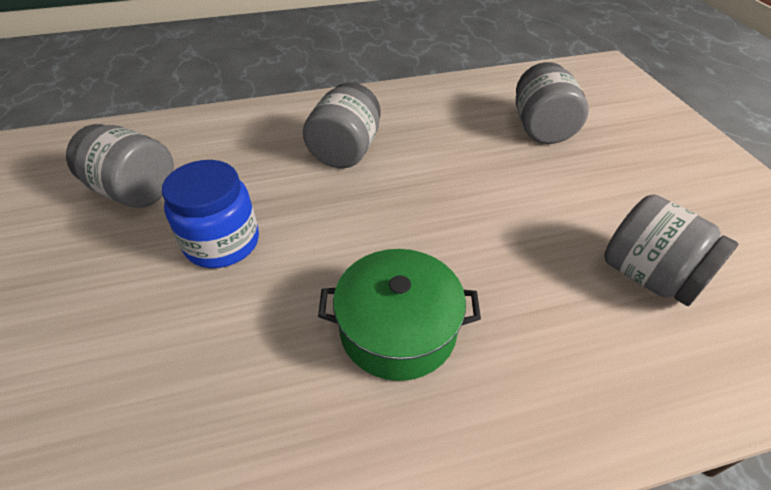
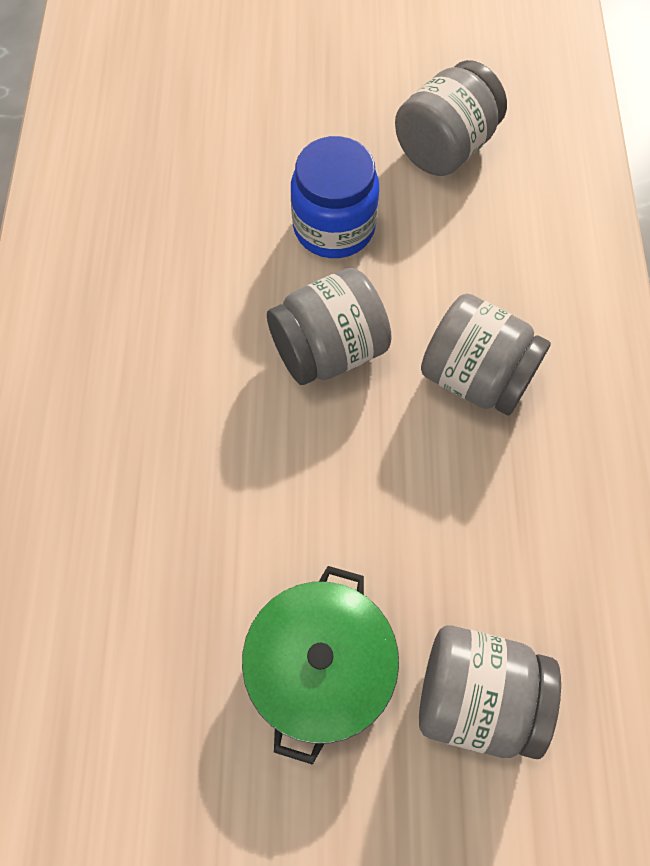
camera: 105 degrees right, 20 degrees up
green pot [318,249,481,381] -> green pot moved to [242,566,399,765]
grey jar [604,194,738,306] -> grey jar moved to [267,268,392,385]

